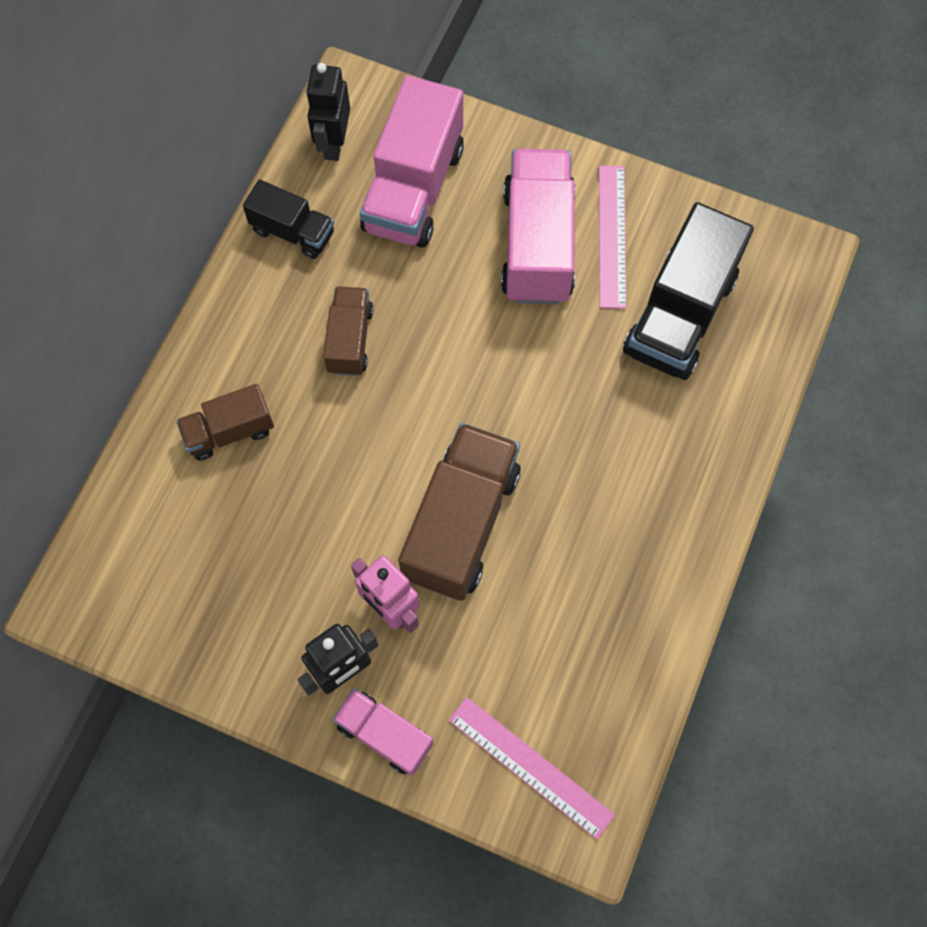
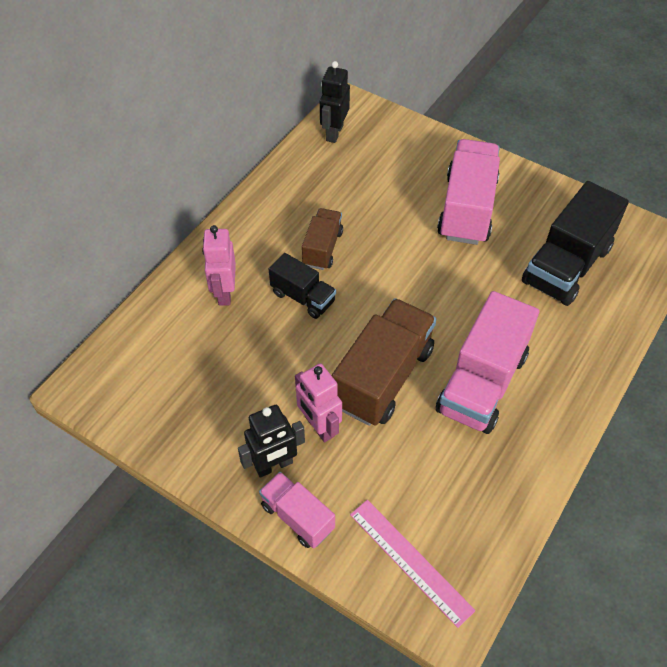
camera: 10 degrees right, 15 degrees down
brown truck [176,384,274,461] -> pink robot [202,225,236,306]
black truck [243,179,334,259] -> black truck moved to [269,253,336,319]
pink truck [360,75,464,248] -> pink truck moved to [436,291,539,434]
pink ruler [599,166,626,309] -> none

